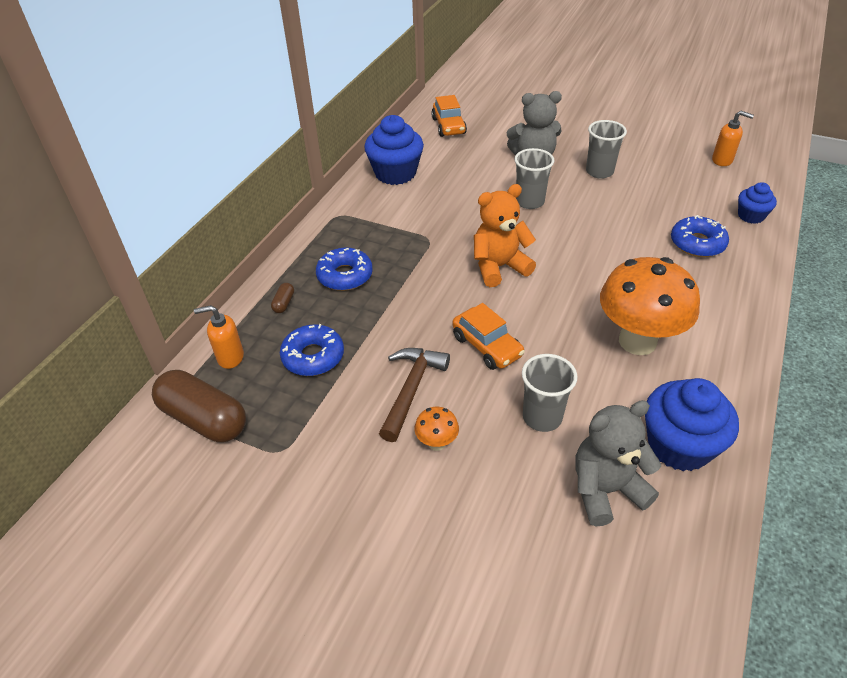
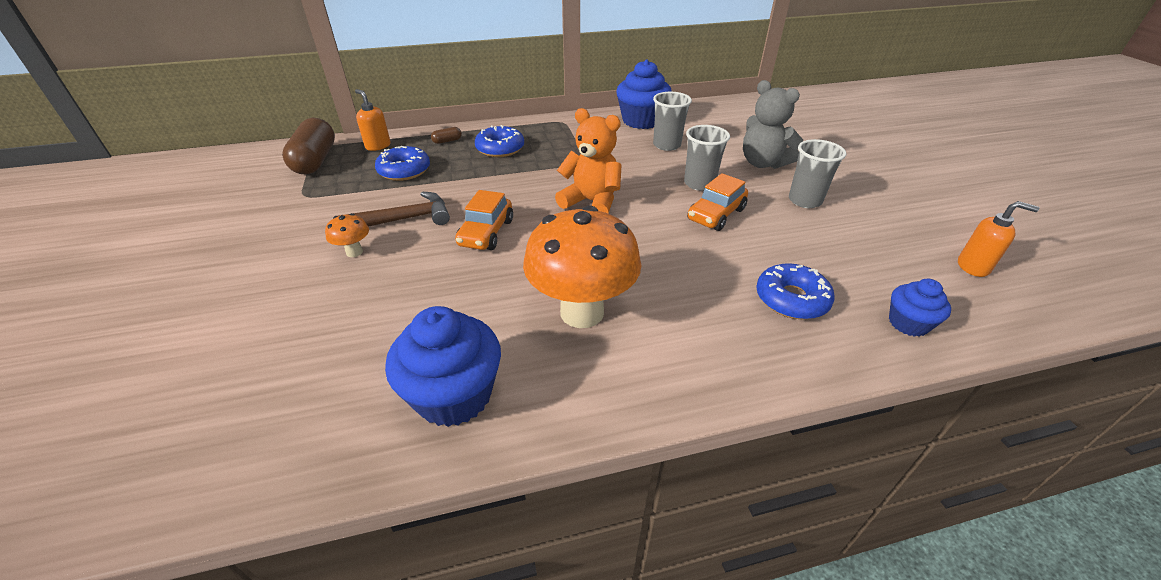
camera: 50 degrees right, 5 degrees down
orange car [432,95,467,137] -> orange car moved to [687,173,748,231]
grey cup [522,354,578,432] -> grey cup moved to [653,92,692,151]
grey teddy bear [575,400,661,526] -> none
orange soap dispenser [712,111,754,166] -> orange soap dispenser turned 60 degrees counterclockwise [958,201,1040,277]

